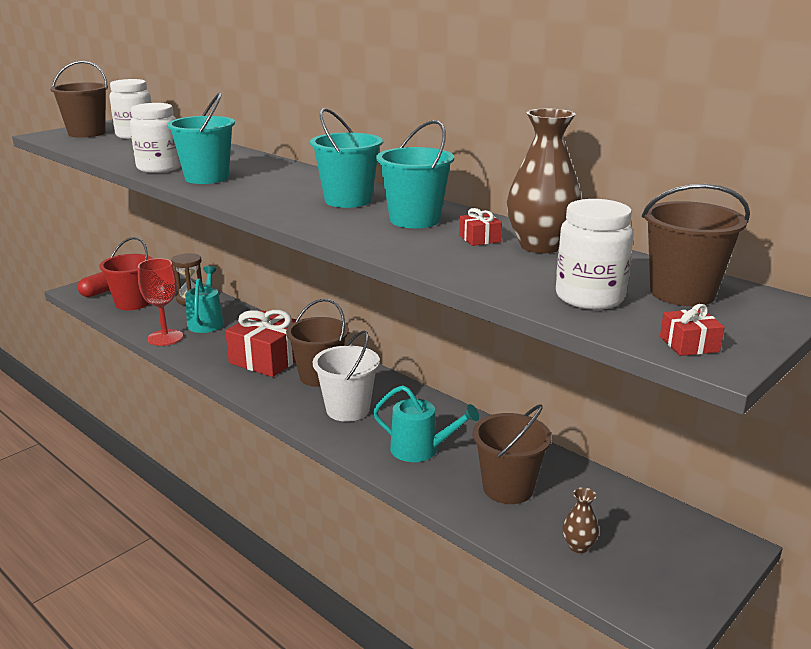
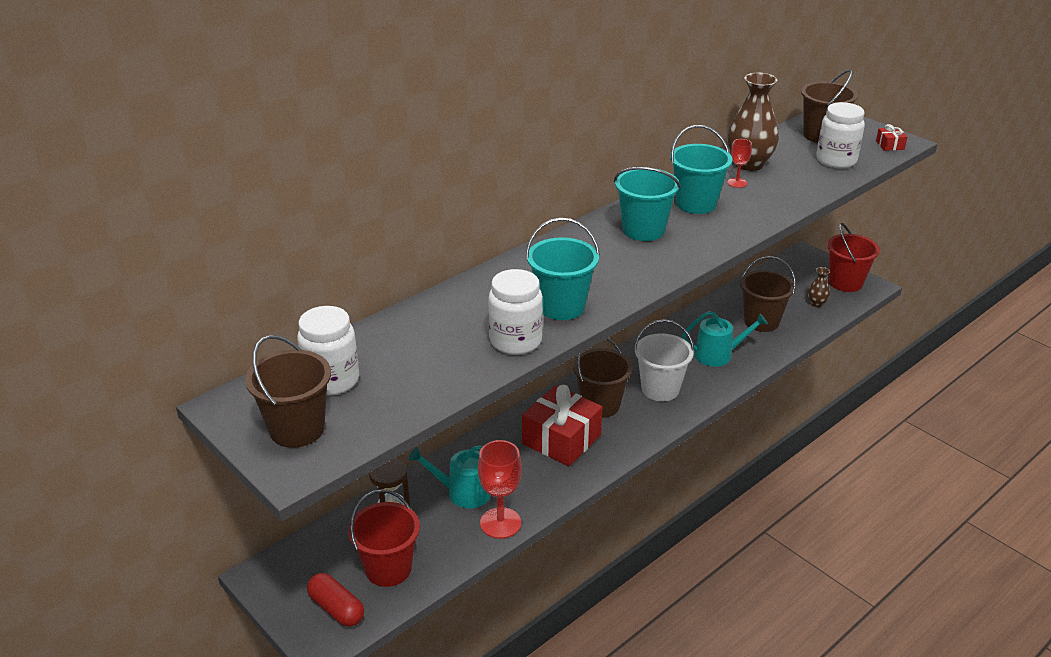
camera: 85 degrees left, 10 degrees up
turquoise watering can [373,385,479,462] -> turquoise watering can turned 60 degrees clockwise [682,311,768,367]
red gift [459,208,502,246] -> red goblet [728,139,752,188]
none -> red bucket [827,223,880,292]

